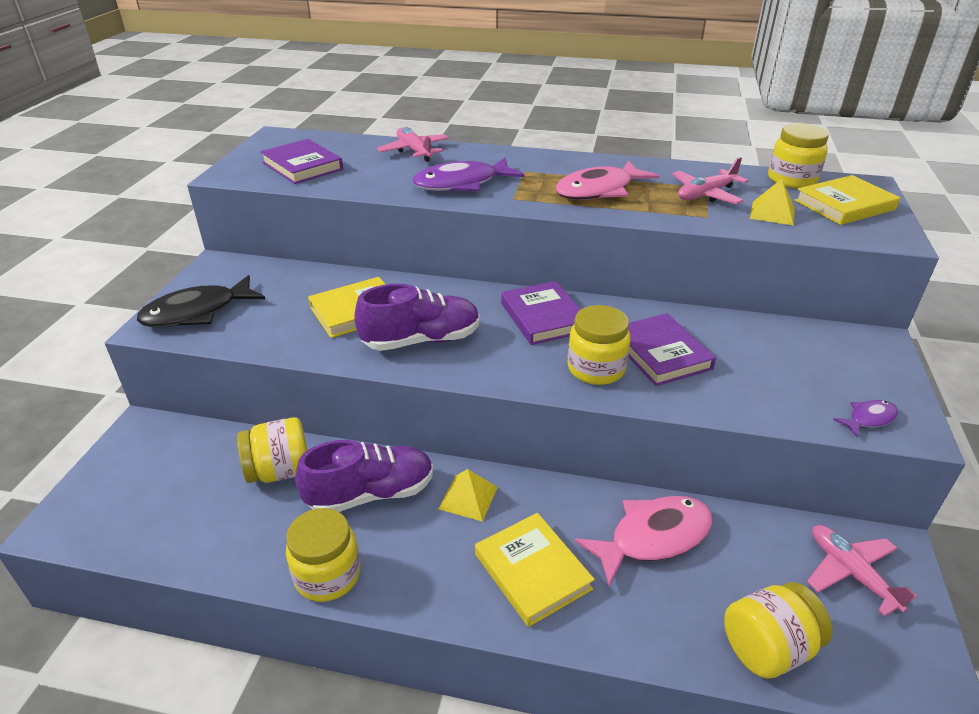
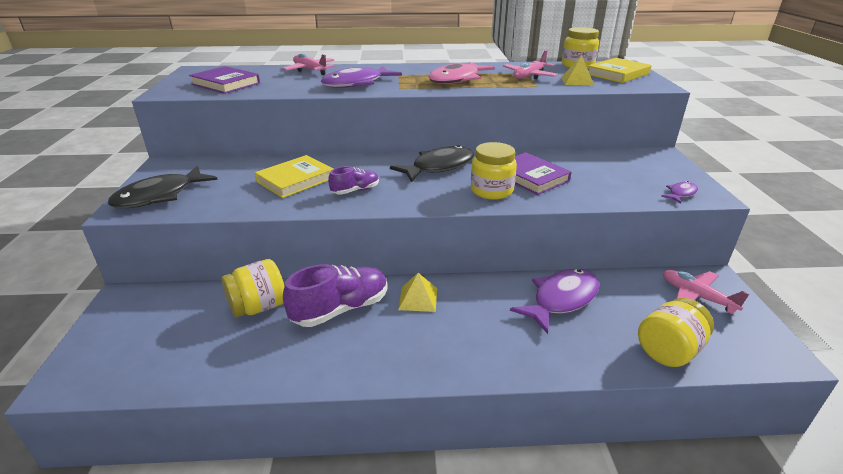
camera: 15 degrees left, 5 degrees down
yellow jar [286,508,360,602] -> none
purple shoe [354,284,480,351] -> purple shoe [328,166,379,195], size x0.55
yellow book [475,513,595,627] -> none
purple book [501,281,581,345] -> black fish [390,145,474,182]
pink fish [574,496,713,587] -> purple fish [510,269,599,334]

